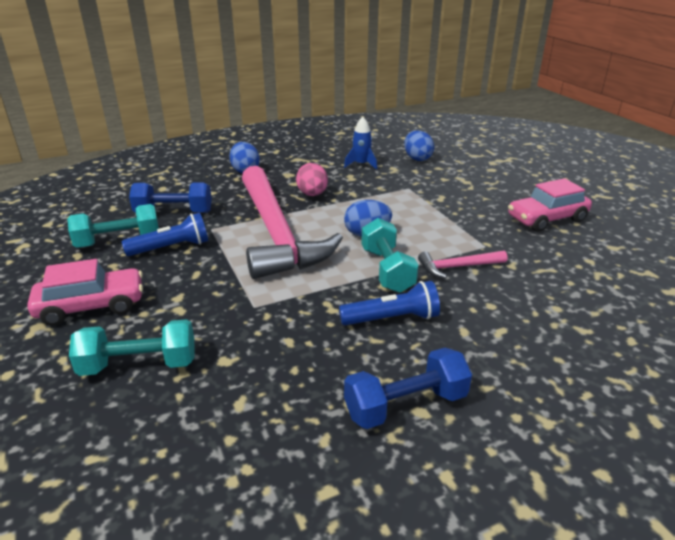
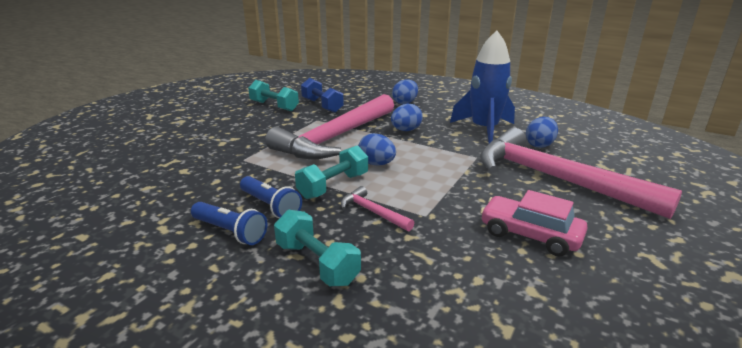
camera: 55 degrees right, 5 degrees down
pink car [27,259,143,326] -> none
turquoise dumbbell [69,319,194,376] -> turquoise dumbbell moved to [274,210,361,286]
blue flashlight [122,213,208,256] -> blue flashlight moved to [191,202,268,245]
pink egg [296,163,328,196] -> blue egg [391,104,423,131]
blue rocket [344,117,377,170] -> blue rocket [450,30,515,143], size x2.09
blue dumbbell [344,348,472,429] -> none
none -> pink hammer [480,128,682,219]

